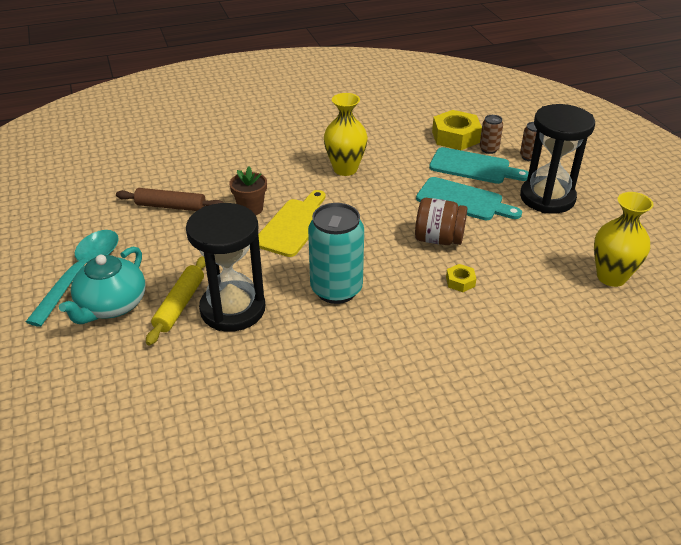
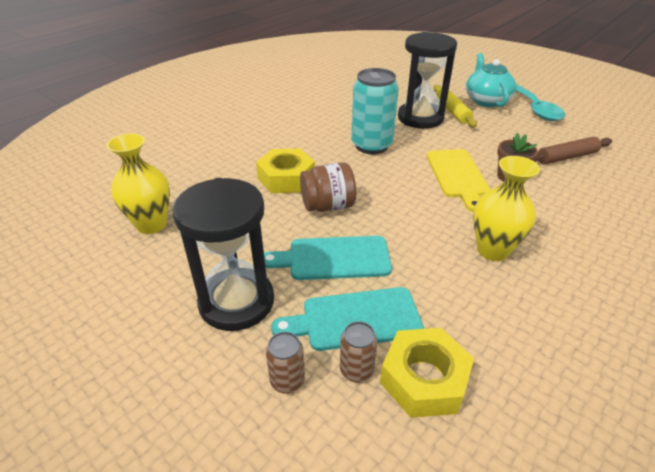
camera: 150 degrees right, 0 degrees up
yellow nut [446,264,476,292] -> yellow nut [256,149,315,193], size x2.07

